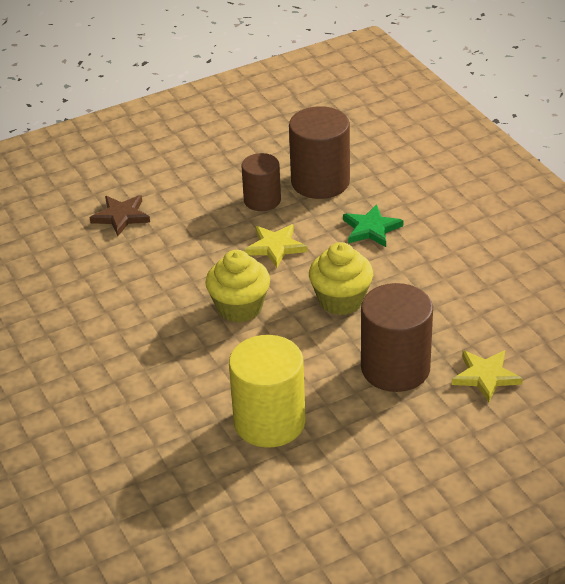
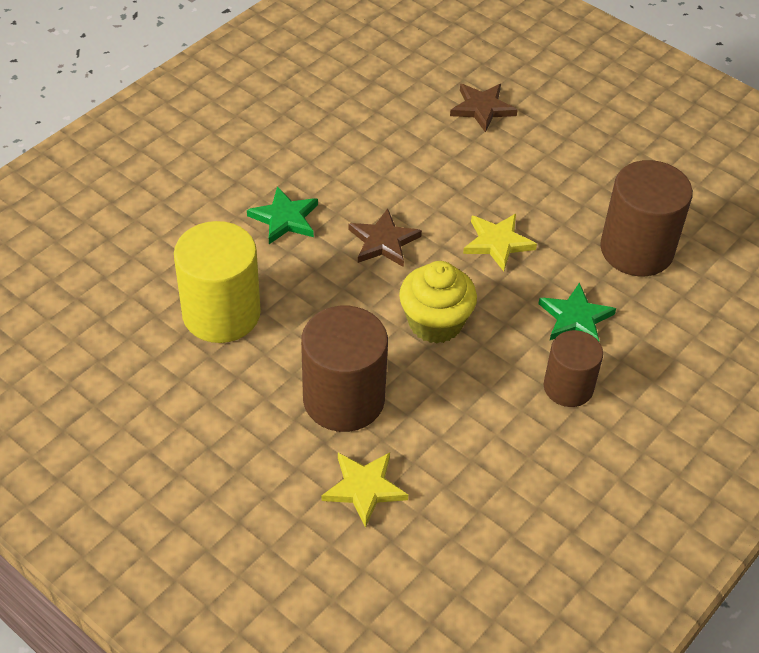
camera: 65 degrees right, 10 degrees up
yellow cupcake [205,250,270,323] -> brown star [349,208,422,267]
brown cylinder [241,153,281,211] -> brown cylinder moved to [544,330,603,407]
none -> green star [247,186,318,244]

